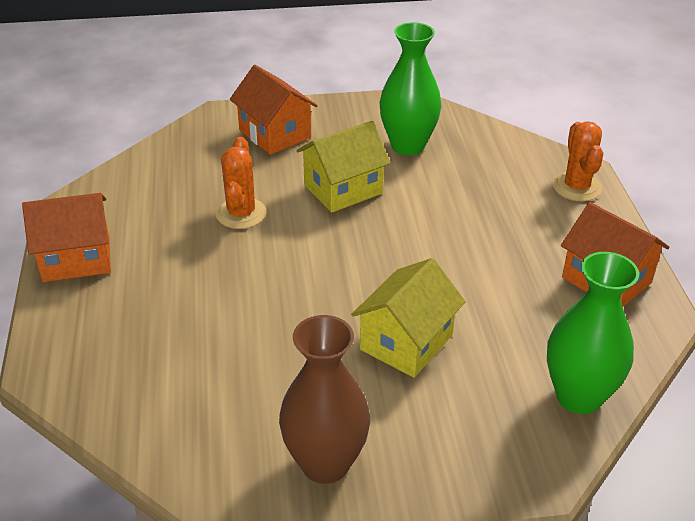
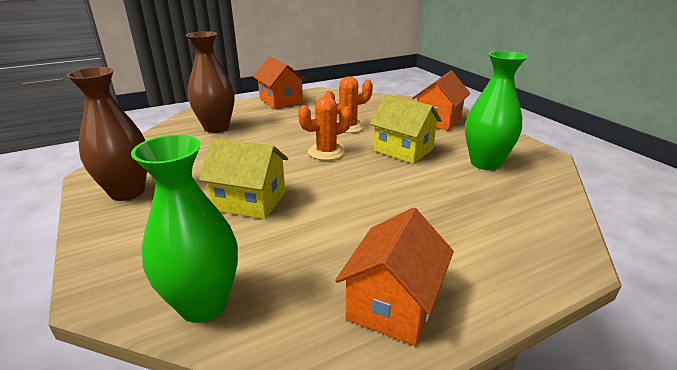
camera: 70 degrees right, 10 degrees down
orange cactus [552,121,603,201] -> orange cactus moved to [298,96,352,160]
none -> brown vase [186,31,234,133]

